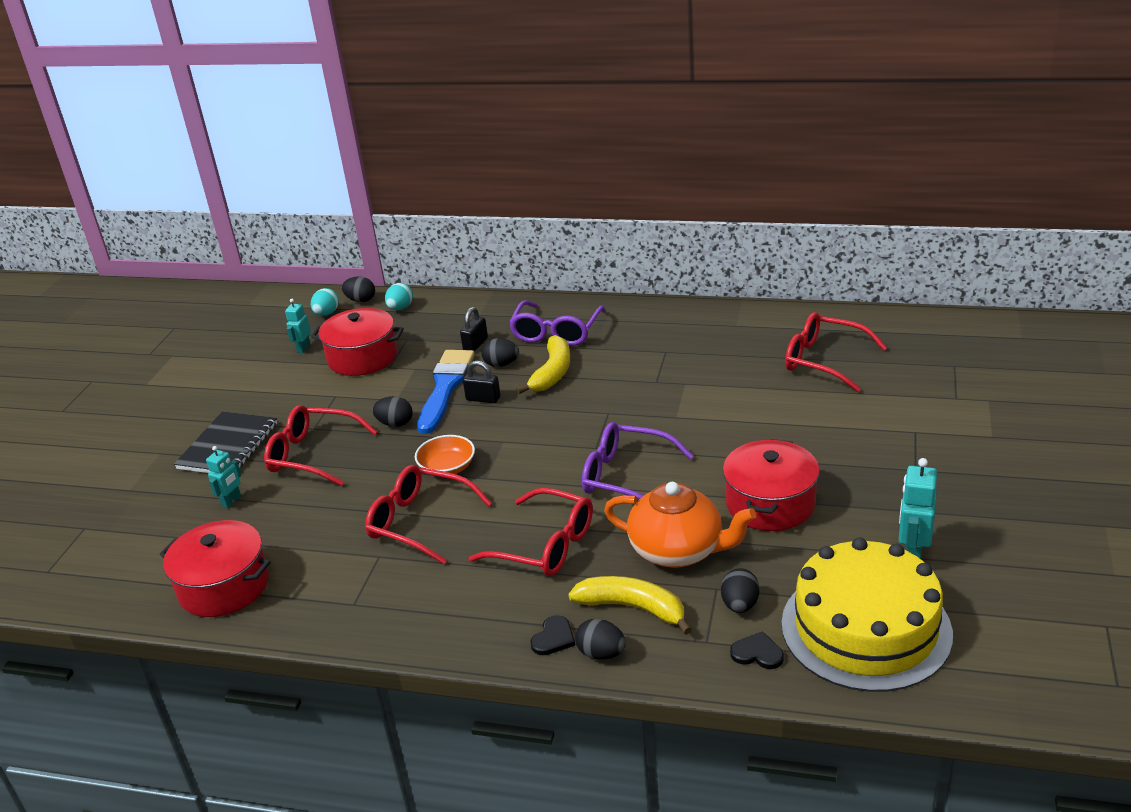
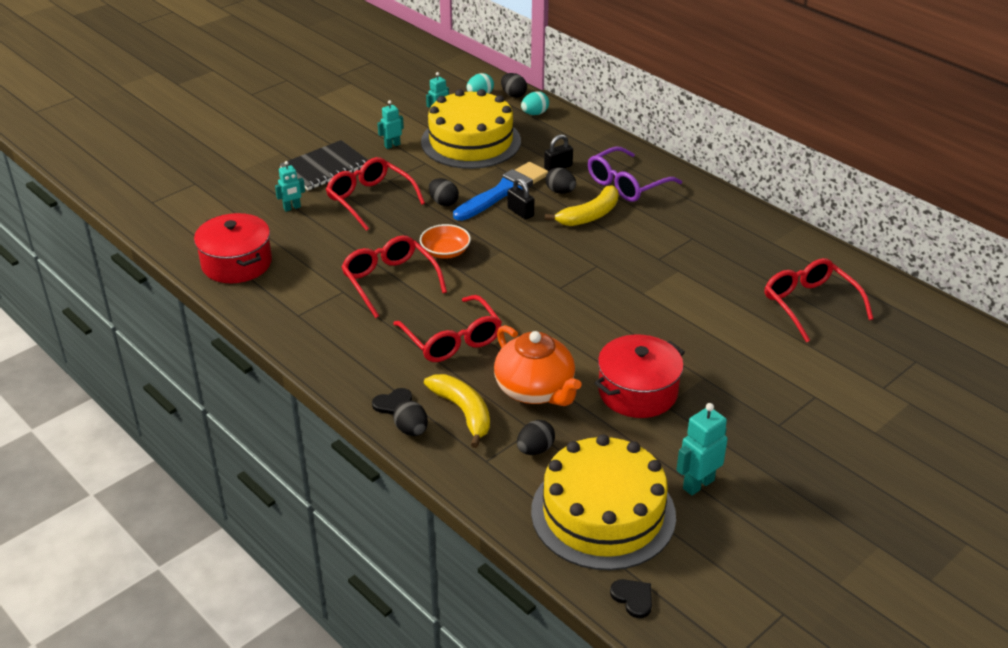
camera: 30 degrees right, 5 degrees up
red pot [311,308,404,376] -> yellow cake [421,89,521,169]
purple glasses [582,422,694,499] -> none
black heart [730,631,784,669] -> black heart moved to [610,579,652,618]
none -> turquoise robot [377,100,404,149]

